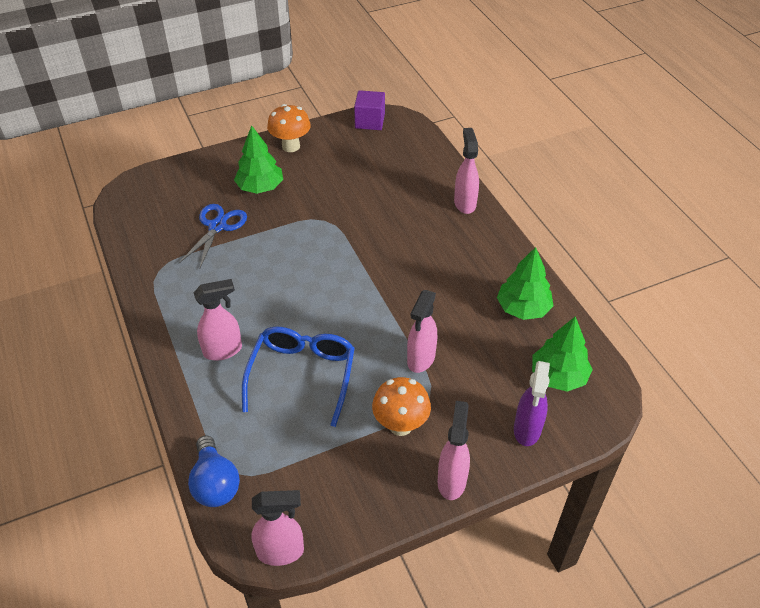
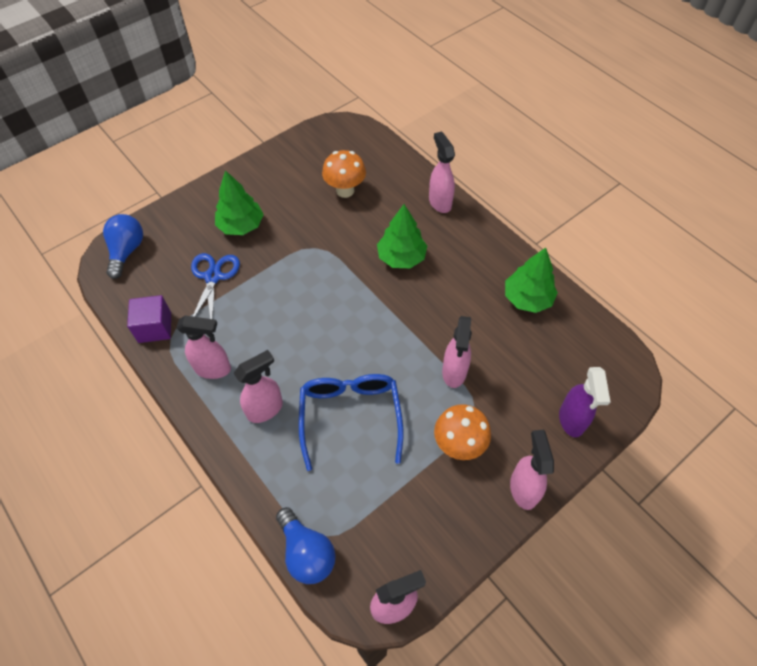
camera: 15 degrees left, 10 degrees up
orange mushroom [267,104,311,152] -> orange mushroom moved to [322,150,366,198]
purple cube [354,90,385,130] -> purple cube moved to [127,295,171,343]
green tree [532,316,593,392] -> green tree moved to [377,204,427,268]
none -> blue light bulb [103,214,143,279]
none -> pink spray bottle [176,315,231,379]

